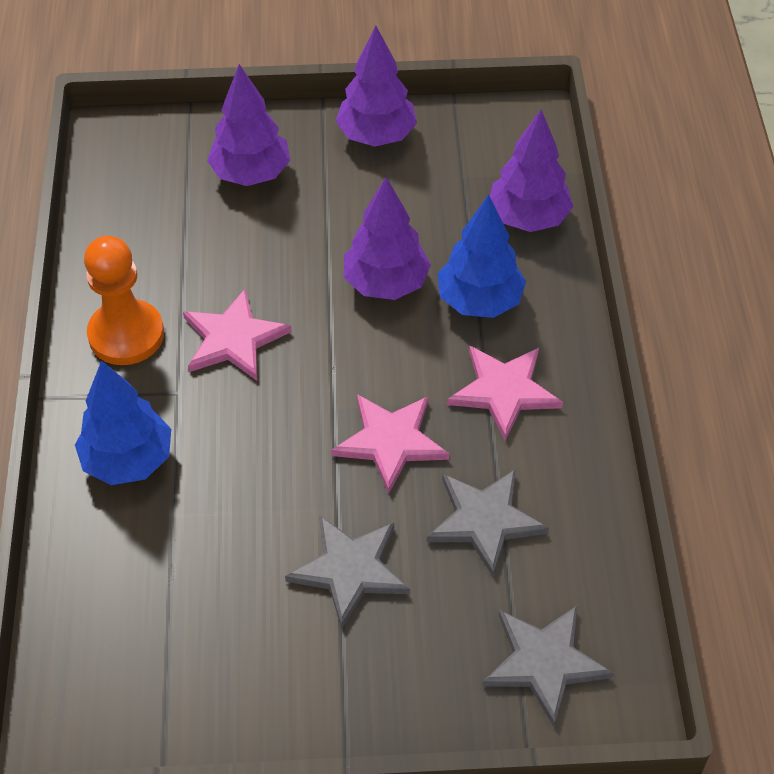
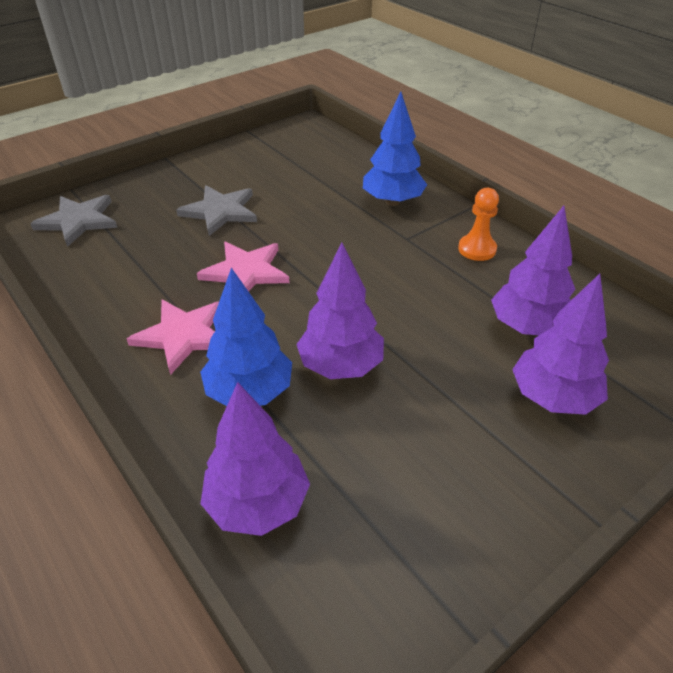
camera: 145 degrees right, 10 degrees down
orange pawn [84,236,164,365] -> orange pawn [458,188,499,261], size x0.63
pink star [183,288,292,381] -> none
purple tree [336,26,417,147] -> purple tree moved to [491,206,575,335]
grey star [427,469,549,577] -> none

